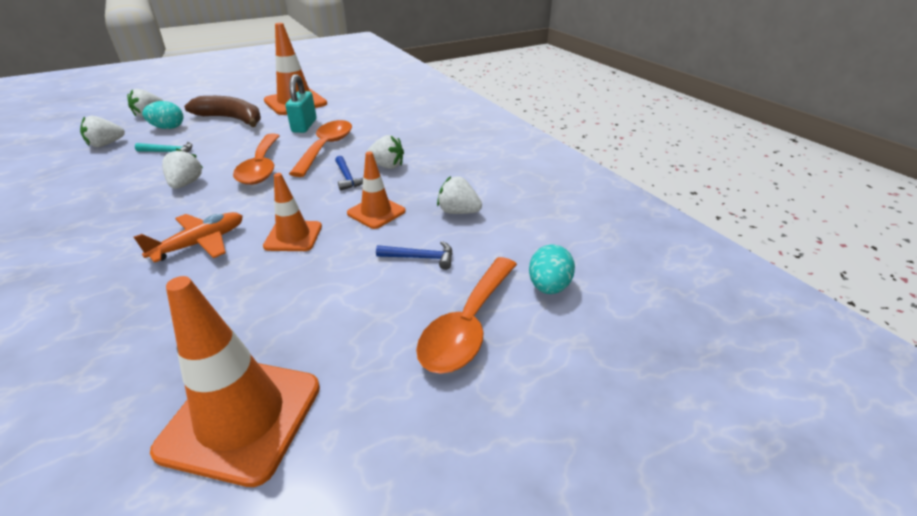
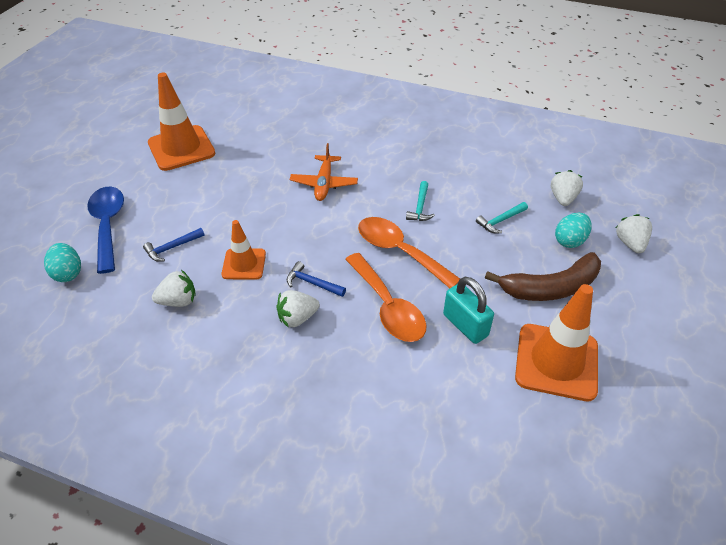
camera: 140 degrees right, 10 degrees up
white strawberry [162,149,203,189] -> turquoise hammer [406,181,435,221]
orange traffic cone [263,173,322,251] -> none
orange spoon [416,257,517,374] -> blue spoon [87,187,124,274]

